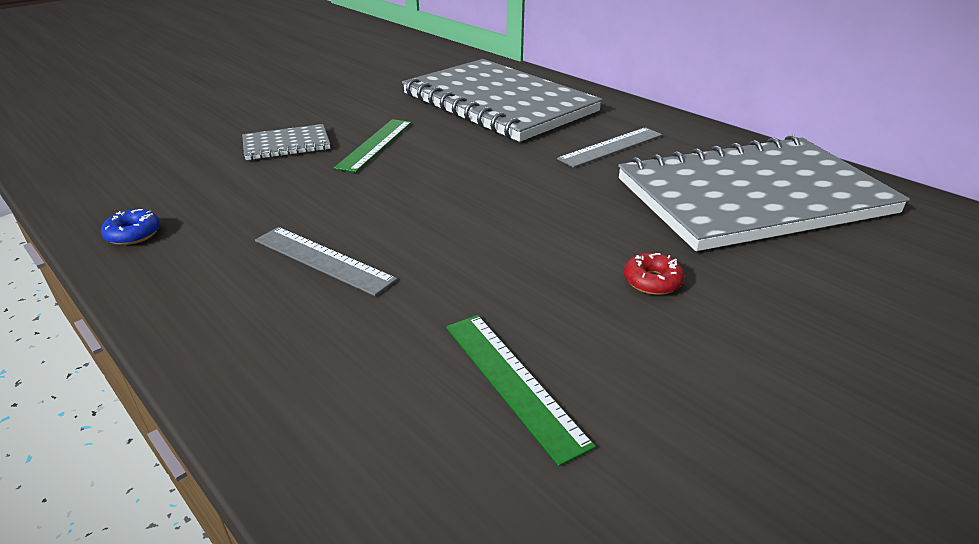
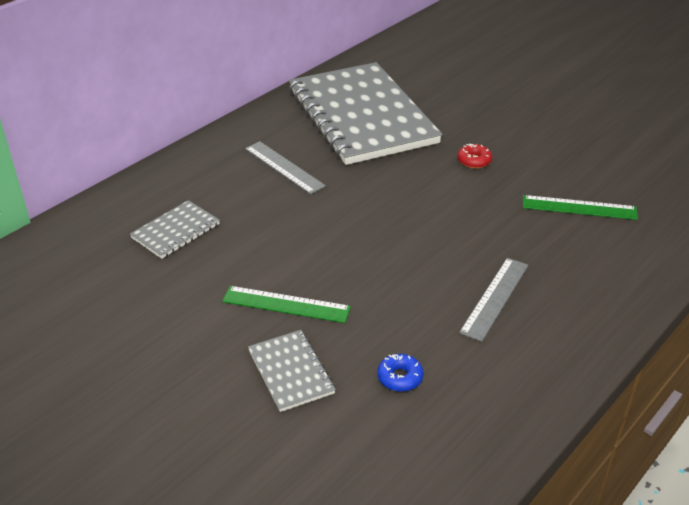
camera: 95 degrees left, 5 degrees up
blue donut [101,209,160,245] -> blue donut moved to [377,354,423,392]
grey notebook [402,59,603,142] -> grey notebook [130,200,220,259], size x0.41
green ruler [446,315,596,466] -> green ruler turned 45 degrees clockwise [523,195,638,220]

